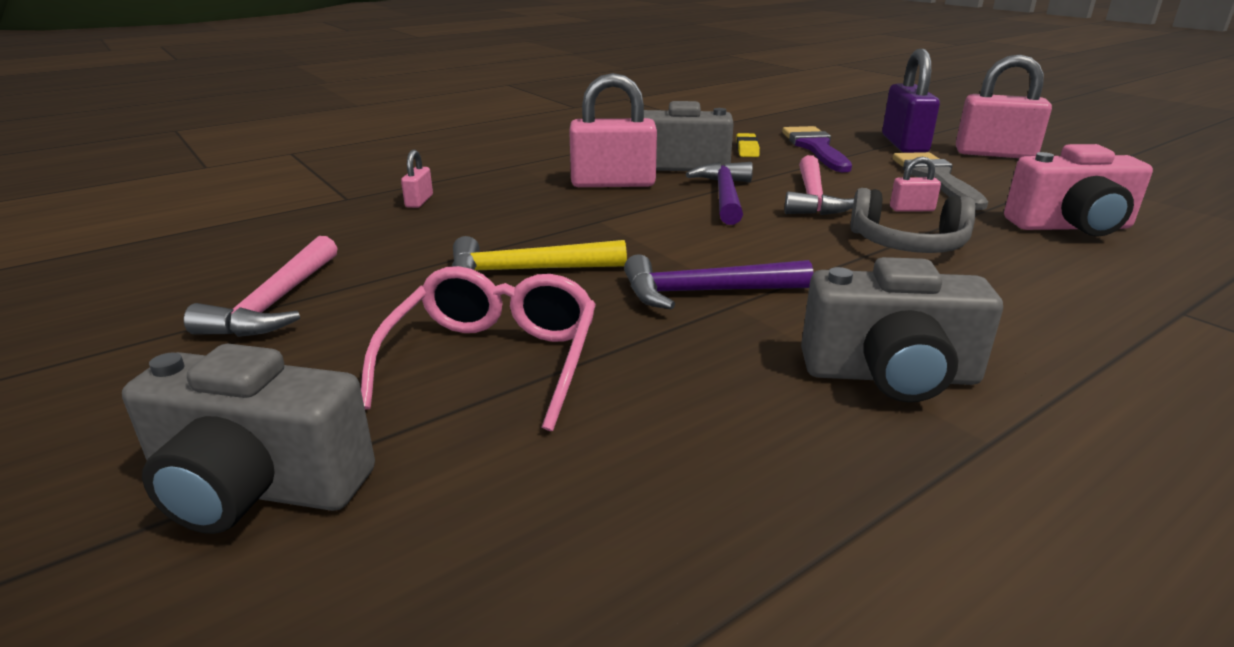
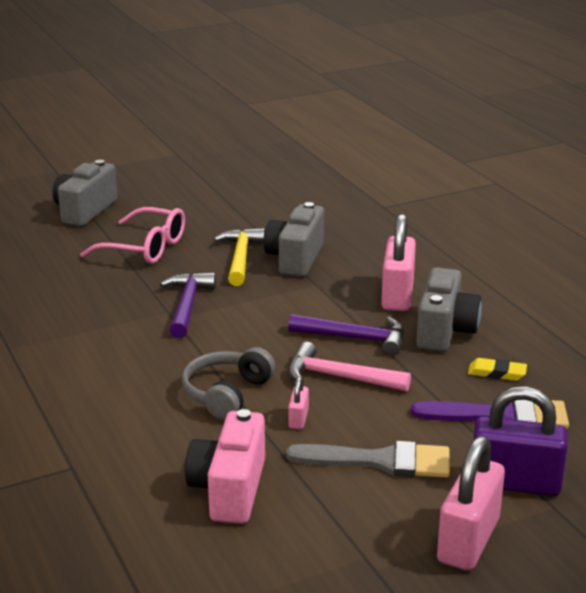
camera: 100 degrees right, 0 degrees up
pink hammer [184,236,338,337] -> none
pink padlock [401,150,433,208] -> none
grey camera [801,257,1003,402] -> grey camera moved to [264,202,324,277]

